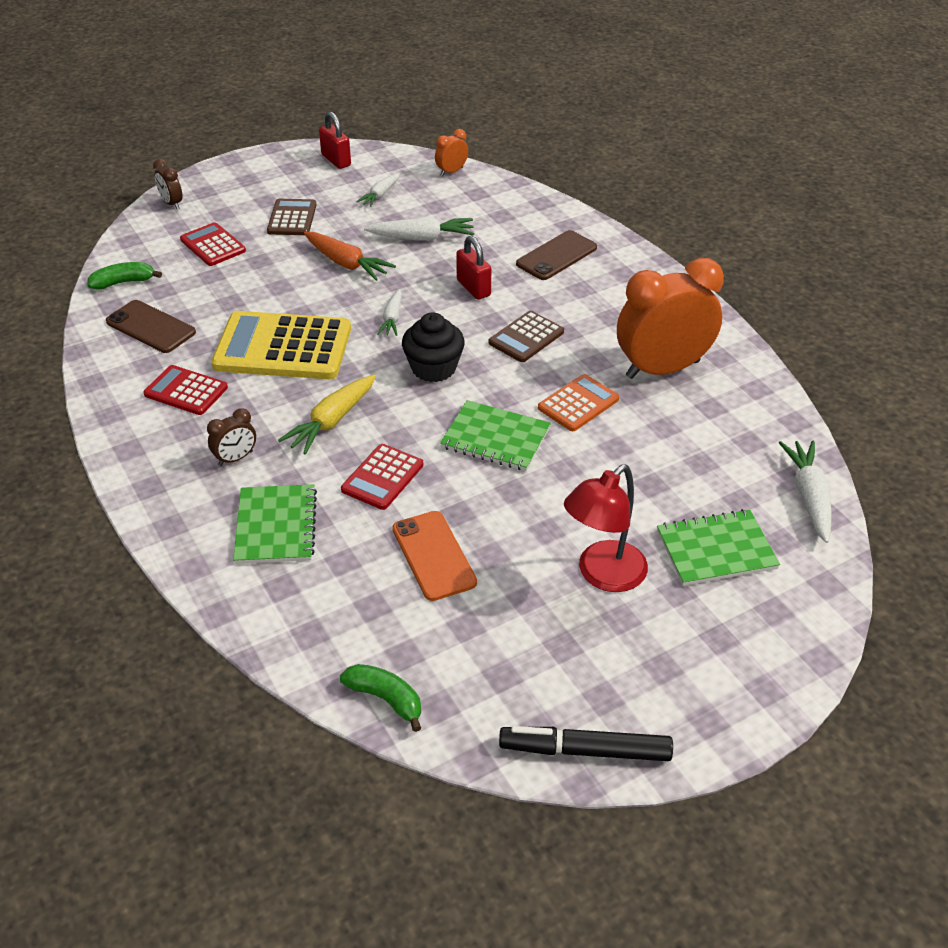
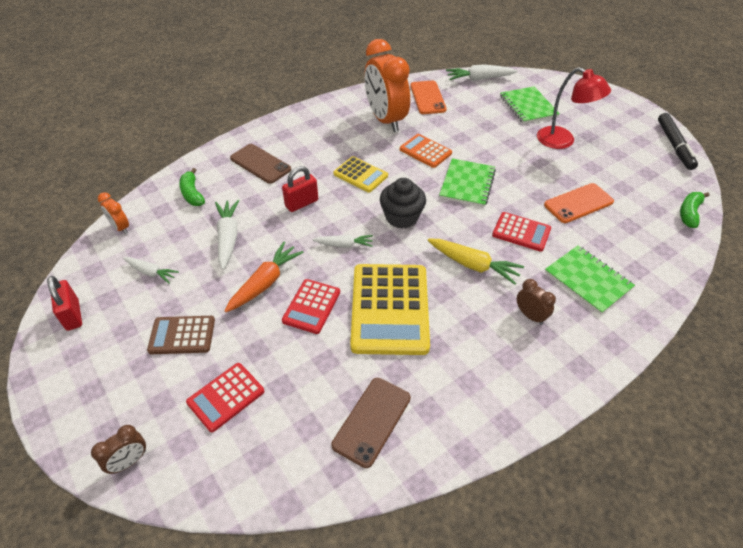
camera: 95 degrees left, 5 degrees up
green banana [87,262,162,290] -> green banana moved to [179,168,205,206]
red calculator [144,365,228,415] -> red calculator moved to [282,279,340,334]
green notebook [233,484,317,564] -> green notebook turned 60 degrees clockwise [545,246,635,314]
red padlock [319,112,351,169] -> red padlock turned 75 degrees counterclockwise [47,276,82,331]
brown calculator [489,311,564,362] -> yellow calculator [333,156,388,193]
none -> orange phone [410,81,447,114]

